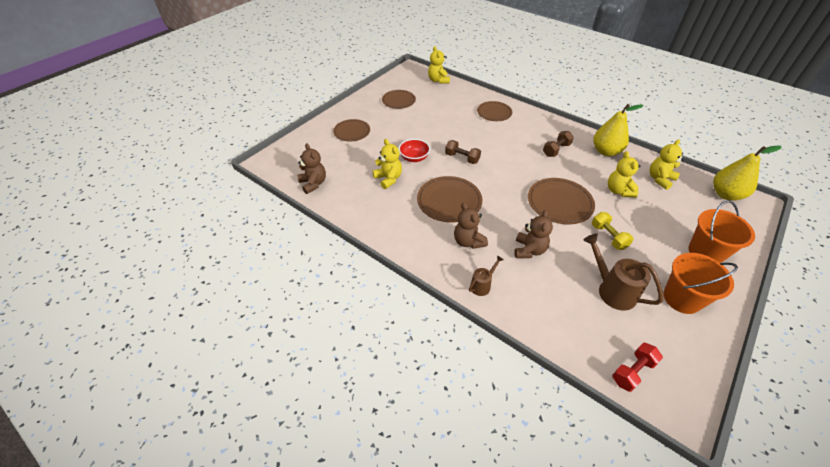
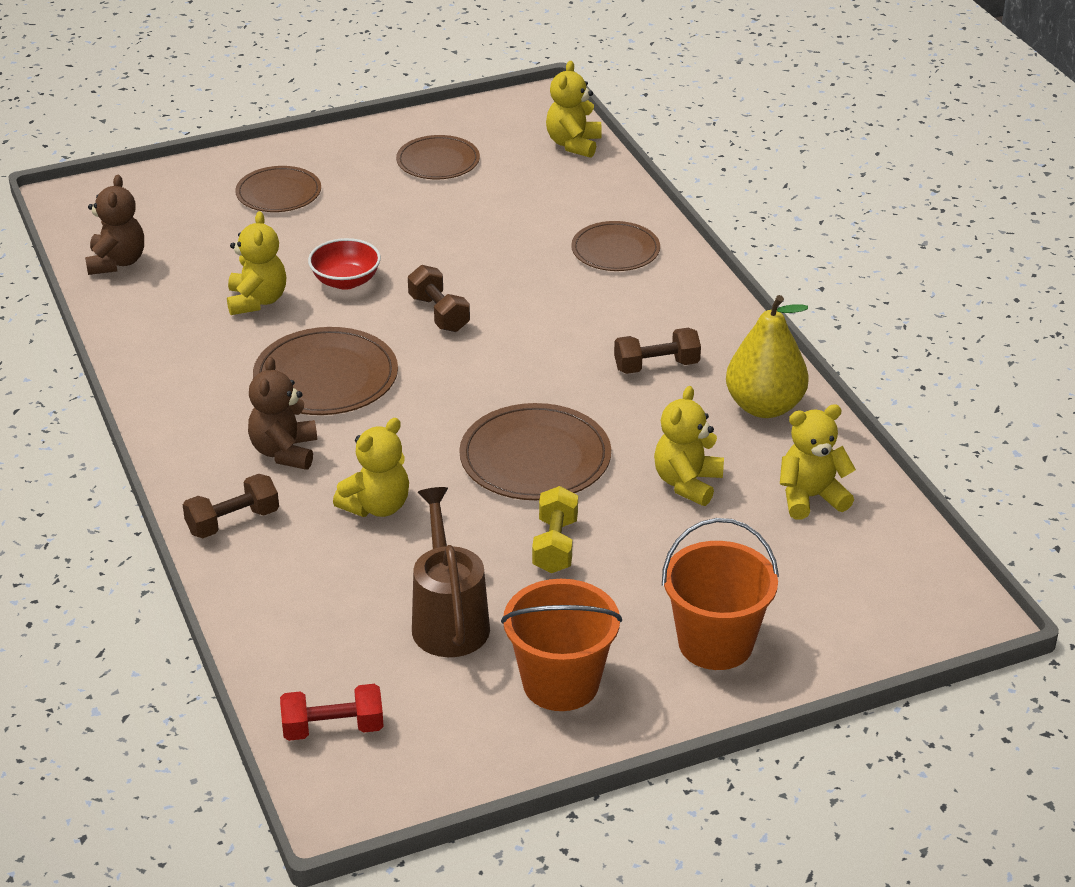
camera: 30 degrees right, 10 degrees down
brown watering can [469,255,504,296] -> brown dumbbell [183,474,279,538]
brown teddy bear [514,210,553,258] -> yellow teddy bear [333,418,409,517]
yellow pear [713,145,782,201] -> none

